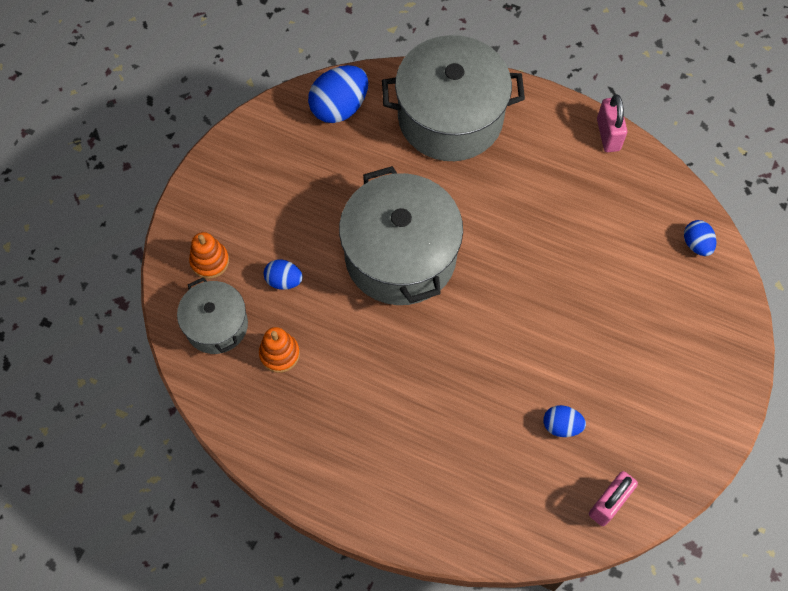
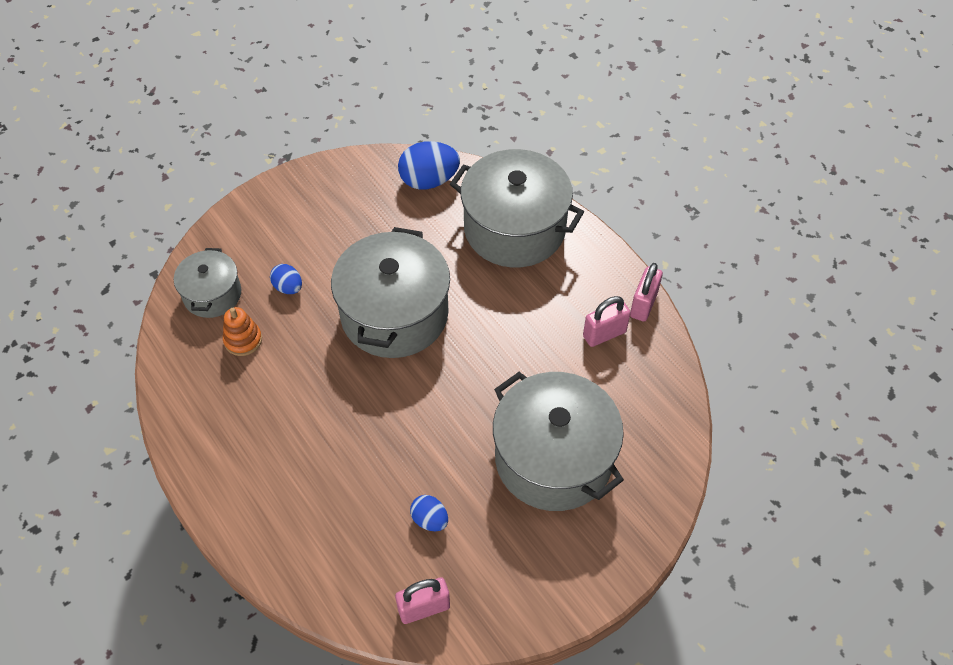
camera: 30 degrees right, 10 degrees down
orange stacking toy [189,232,229,279] -> none
blue egg [684,220,716,256] -> none
none -> grey pot [493,372,624,511]
none -> pink padlock [583,296,631,347]

